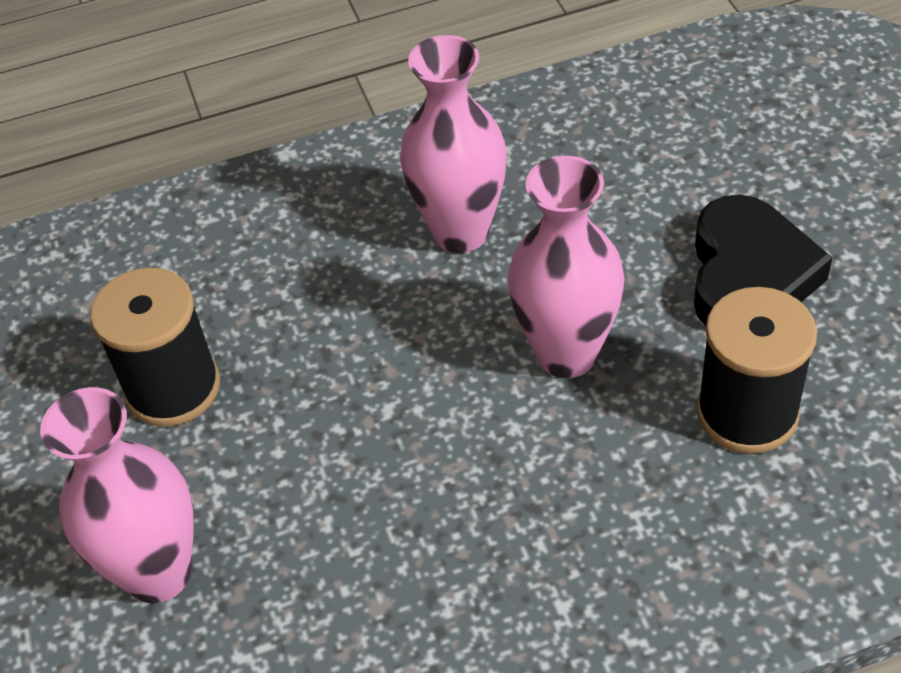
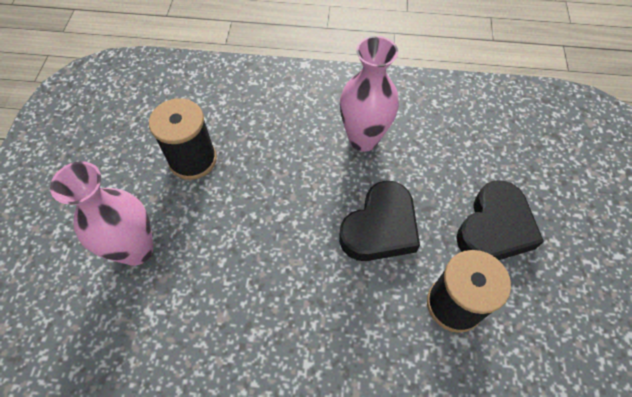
camera: 20 degrees right, 10 degrees up
pink vase [508,156,625,378] -> black heart [339,181,420,261]

